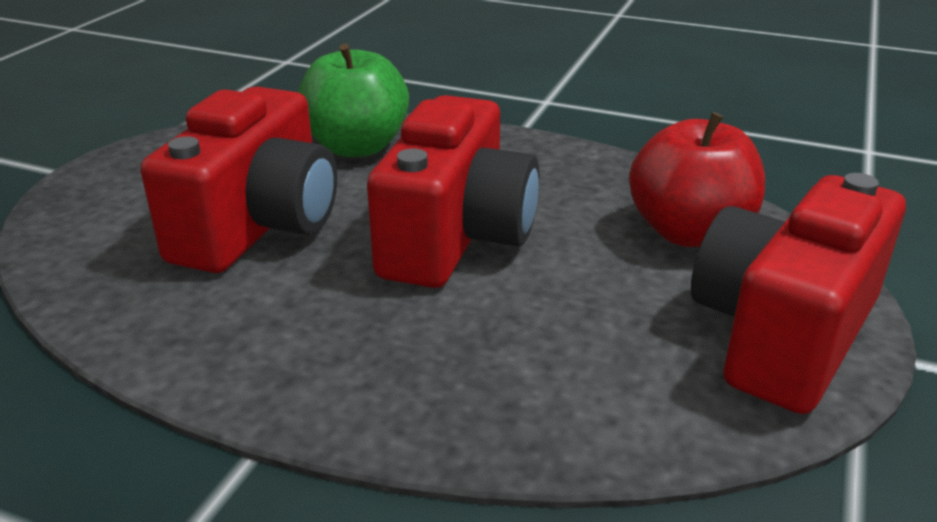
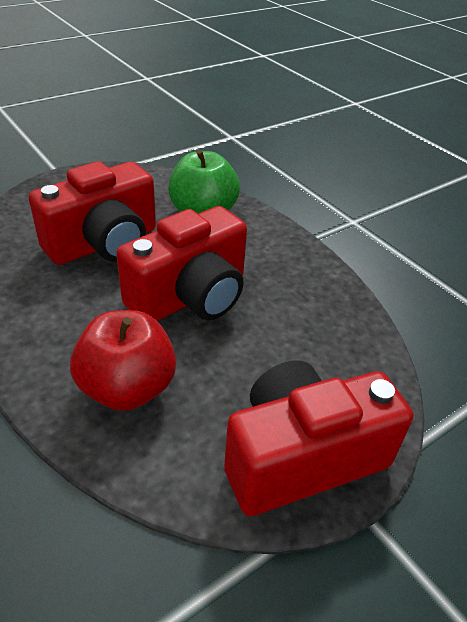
camera: 30 degrees right, 10 degrees up
red apple [629,112,765,247] -> red apple moved to [70,310,176,411]

